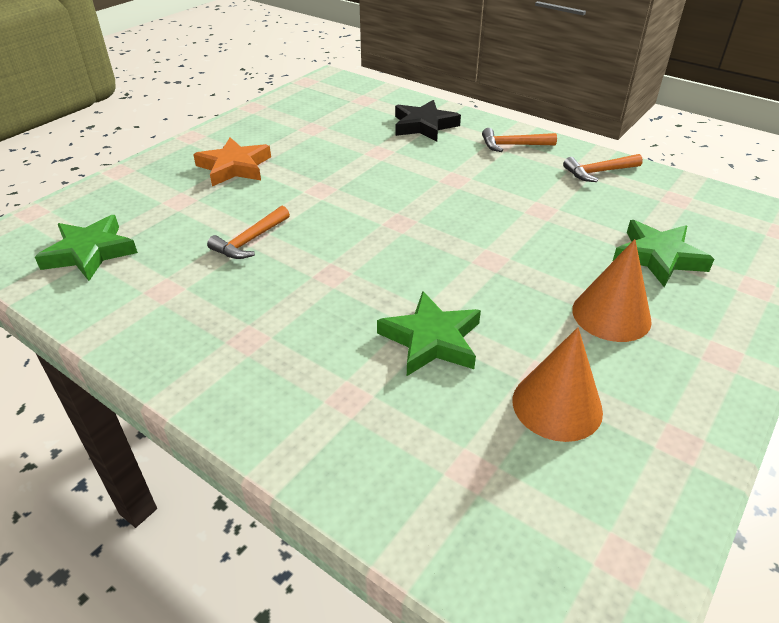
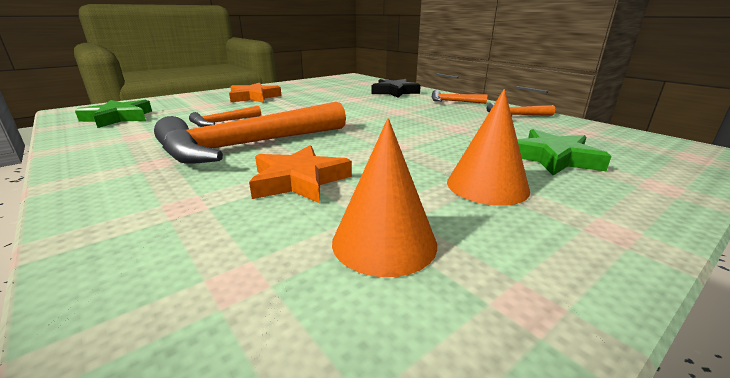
camera: 15 degrees right, 15 degrees down
green star [377,291,481,376] -> orange star [249,145,352,203]
none -> orange hammer [154,102,346,164]

